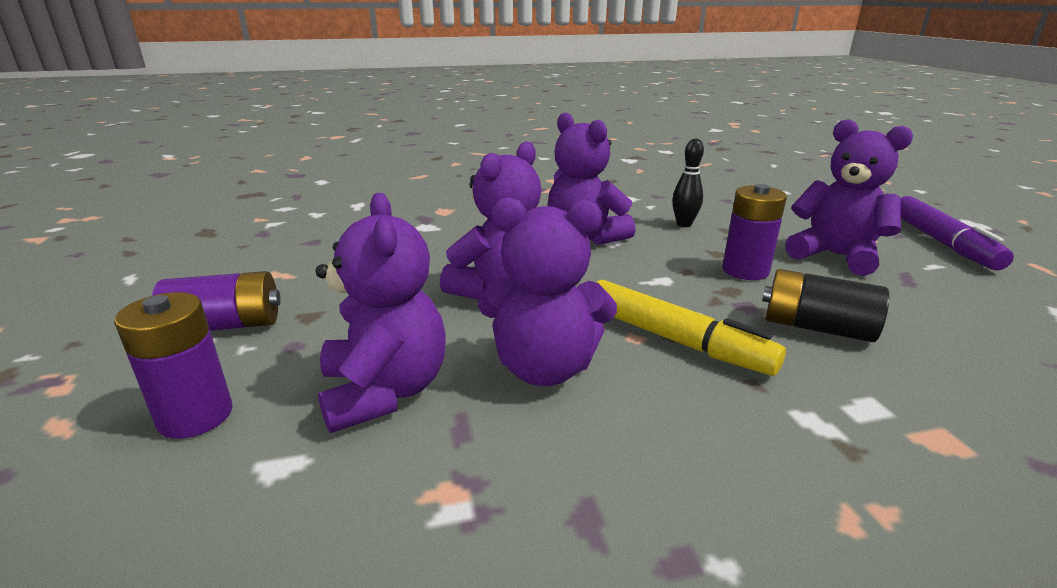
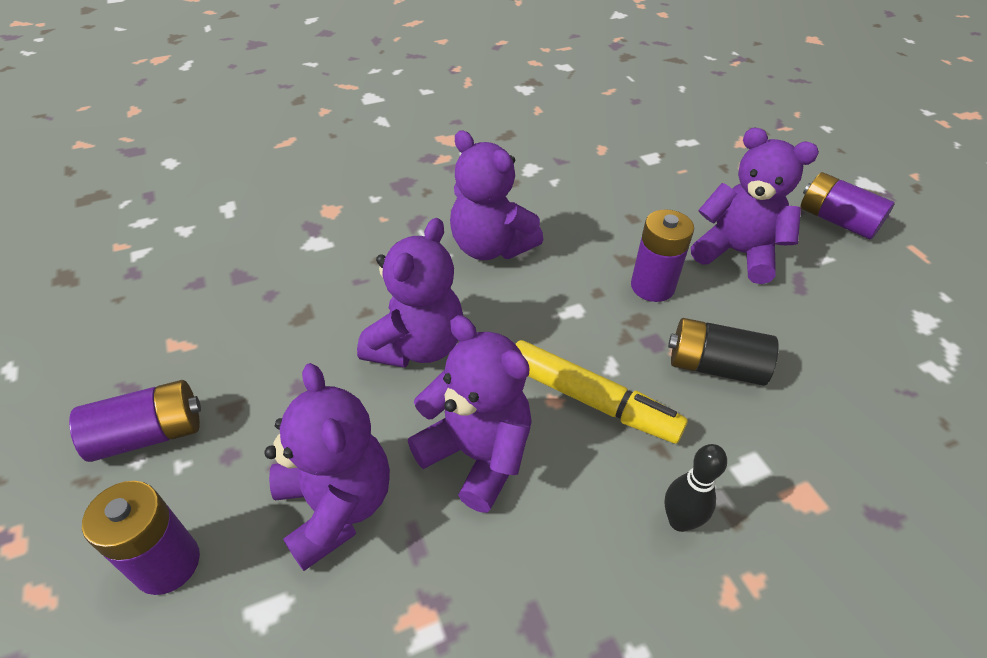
camera: 10 degrees left, 20 degrees up
purple teddy bear [478,197,617,386] -> purple teddy bear turned 135 degrees counterclockwise [408,315,532,513]
black bowling pin [672,139,704,227] -> black bowling pin moved to [665,444,727,532]
purple marker [900,196,1014,270] -> purple battery [800,172,895,240]

